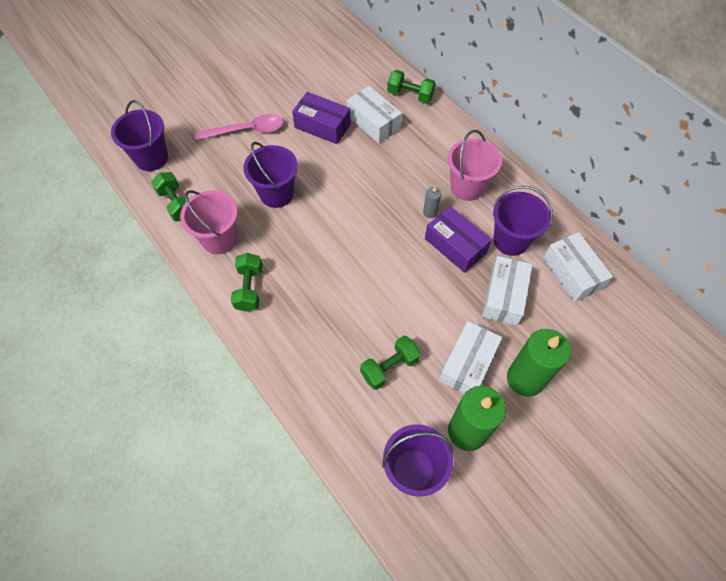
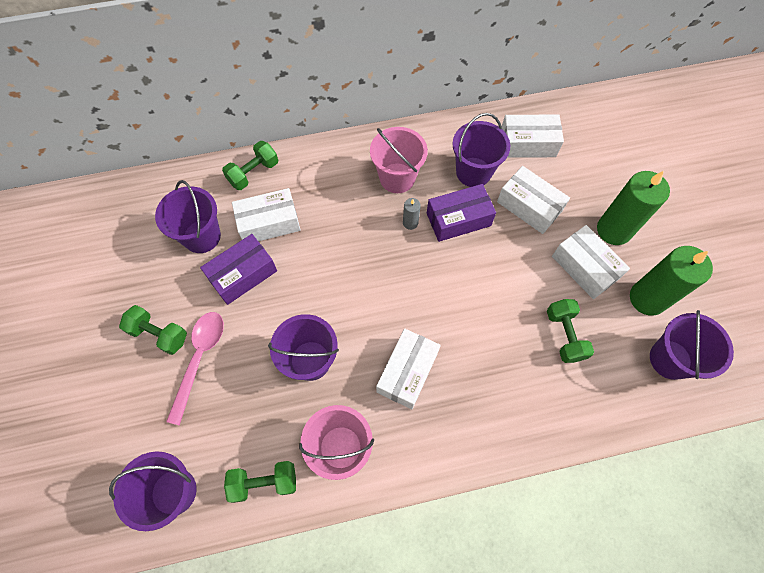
camera: 65 degrees left, 5 degrees up
green dumbbell [231,253,263,312] -> green dumbbell moved to [119,305,187,355]
none -> purple bucket [155,180,221,253]
none -> white box [376,329,441,409]

